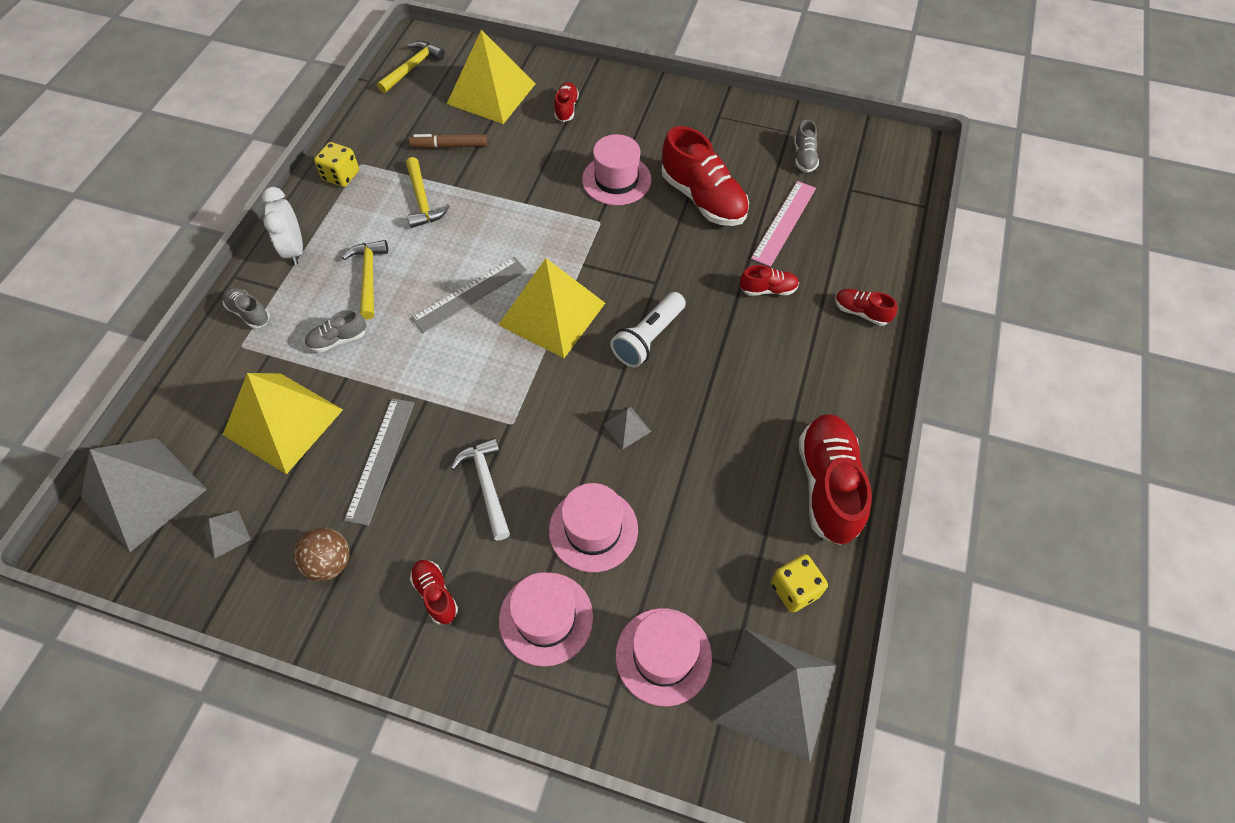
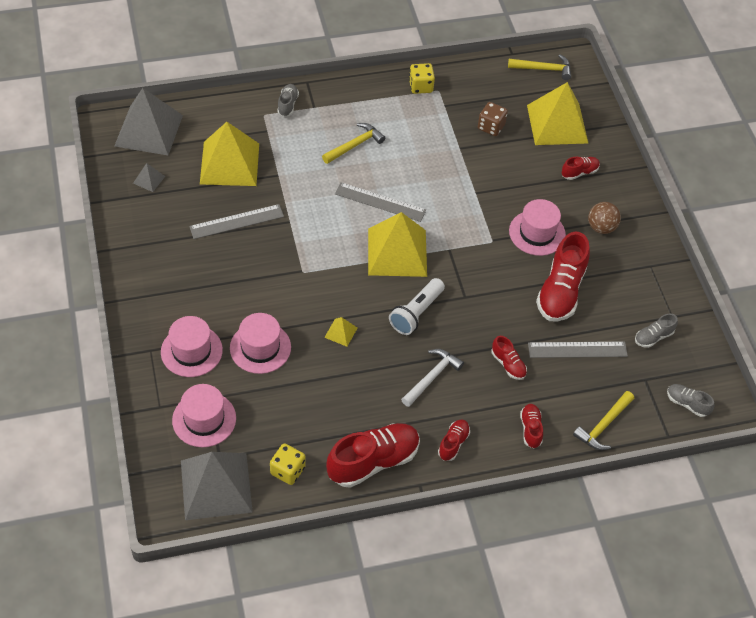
camera: 55 degrees right, 5 degrees down
white clock [262,187,303,265] -> none
brown ball [294,528,350,581] -> brown ball moved to [588,202,621,234]
grey shoe [305,309,366,353] -> grey shoe moved to [667,384,715,417]
yellow hammer [406,157,449,228] -> yellow hammer moved to [573,391,634,450]
brown marker [409,134,487,148] -> brown dice [478,102,508,136]
red shoe [410,560,458,624] -> red shoe moved to [438,419,470,461]
white hammer [451,438,510,540] -> white hammer moved to [401,349,464,407]
grey pyramid [603,407,651,449] -> yellow pyramid [324,317,357,347]
white flashlight [610,292,686,368] -> white flashlight turned 60 degrees counterclockwise [389,278,445,335]
pink ruler [751,181,816,267] -> grey ruler [528,342,628,358]

